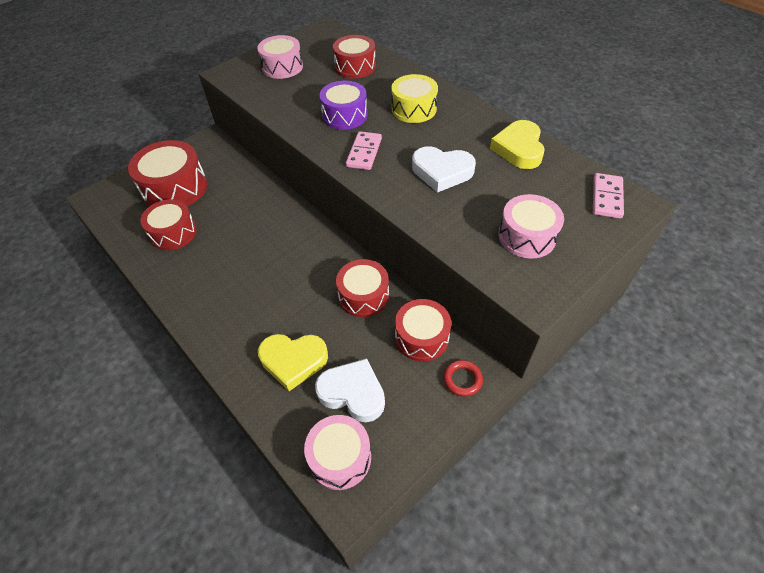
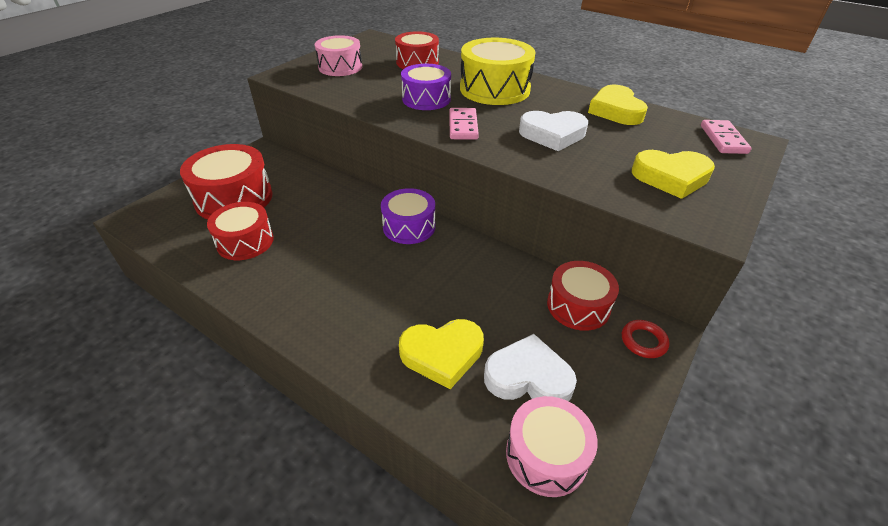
camera: 15 degrees left, 10 degrees down
red drum [336,259,389,317] -> none
yellow drum [391,74,438,123] -> yellow drum [460,38,536,105], size x1.51
pink drum [498,194,564,259] -> yellow heart [632,150,715,199]
none -> purple drum [381,188,435,244]

